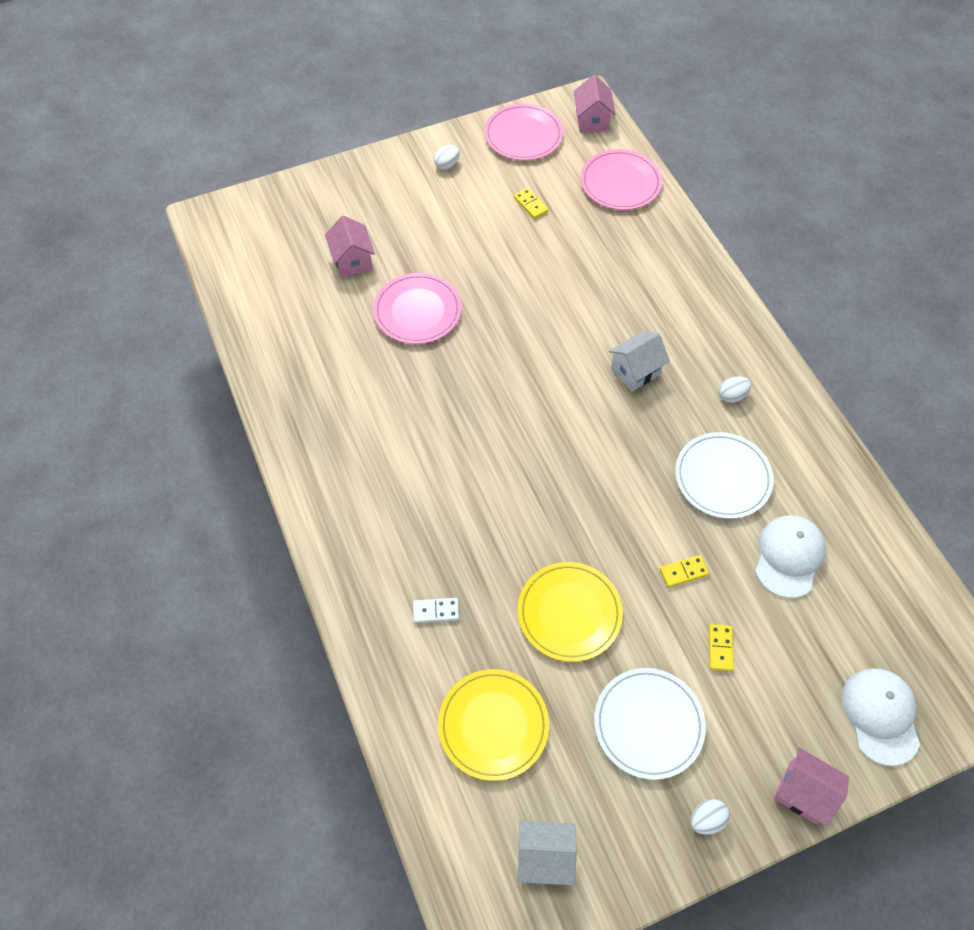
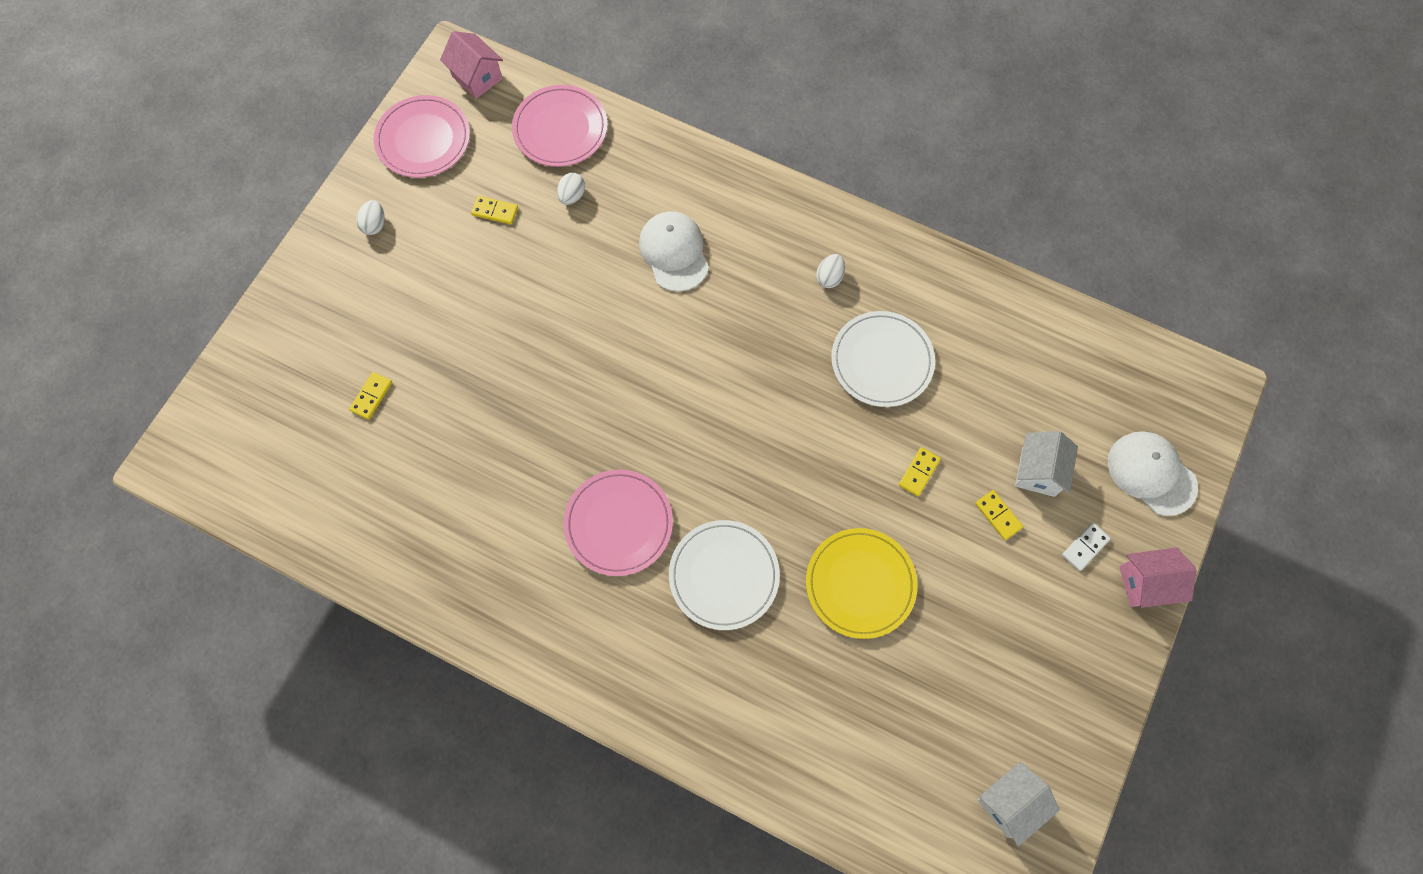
camera: 40 degrees left, 10 degrees up
pink house [325,216,375,277] -> yellow domino [349,372,392,419]
pink plate [373,273,462,344] -> pink plate moved to [564,470,673,576]
white domino [413,598,459,623] -> white domino moved to [1062,523,1111,571]
yellow plate [438,669,549,781] -> none
white plate [594,668,706,780] -> white plate moved to [669,520,780,630]
white house [609,331,670,391] -> white house moved to [1015,431,1078,497]
white egg [691,799,730,835] -> white egg moved to [557,173,585,205]
white cap [755,515,826,598] -> white cap moved to [639,211,709,292]

